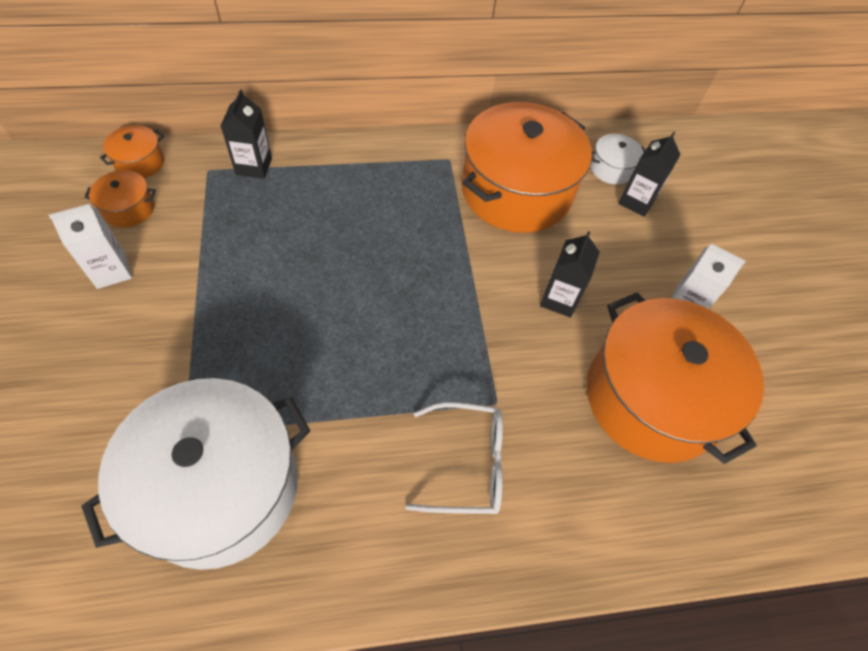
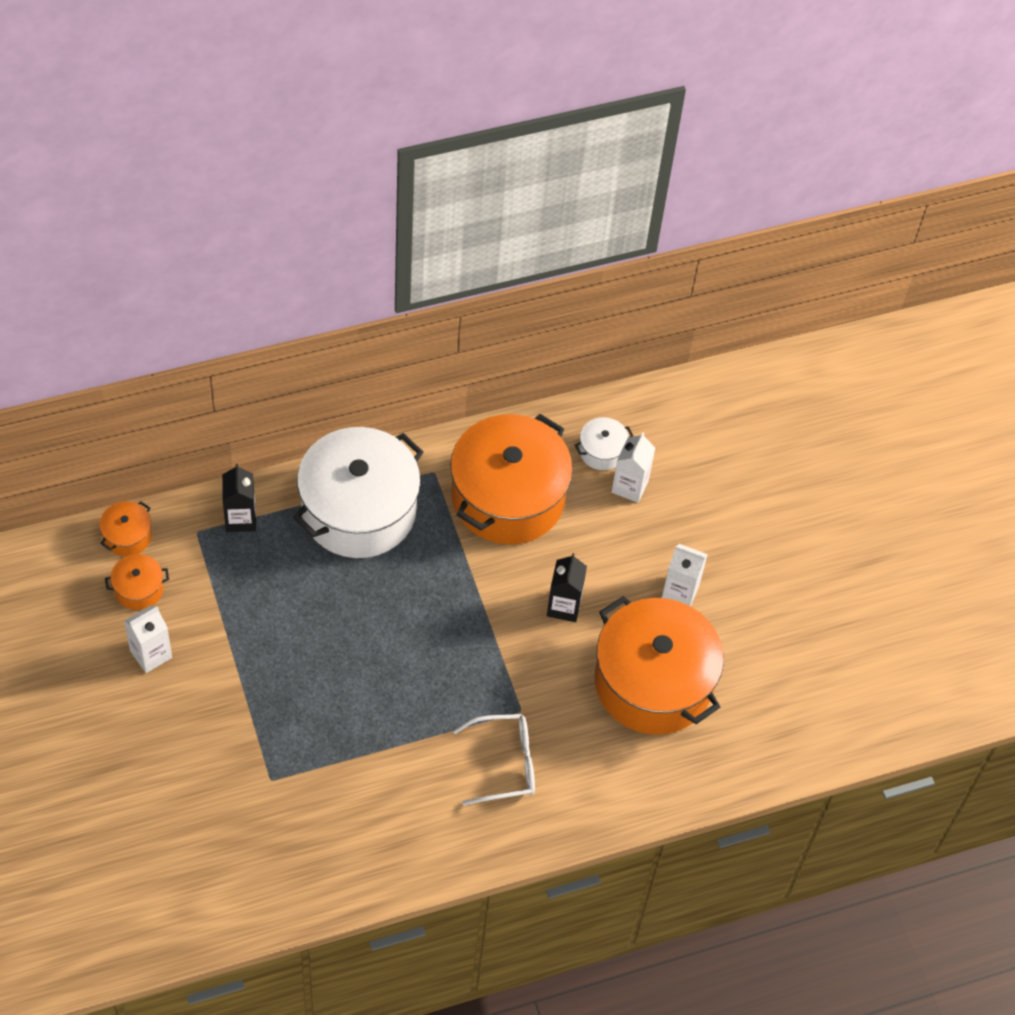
camera: 10 degrees left, 0 degrees up
white pot [81,378,310,570] -> white pot moved to [293,427,423,558]
black carton [618,132,681,217] -> white carton [612,432,655,503]

